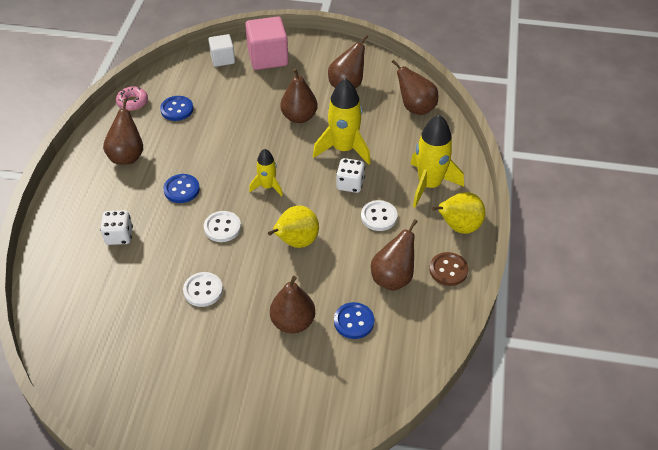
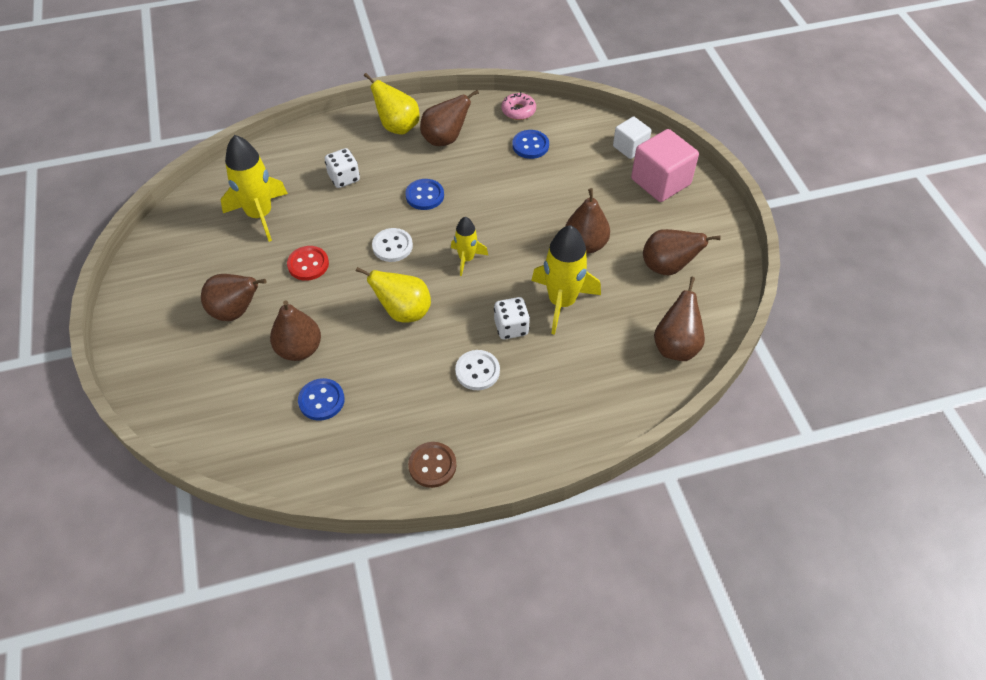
camera: 65 degrees right, 5 degrees up
white button [183,272,223,307] -> red button [287,246,329,281]
brown pear [371,219,418,291] -> brown pear moved to [201,274,266,321]
yellow rocket [410,115,464,207] -> yellow rocket moved to [221,135,288,242]
yellow pear [432,192,486,234] -> yellow pear moved to [364,73,419,134]

